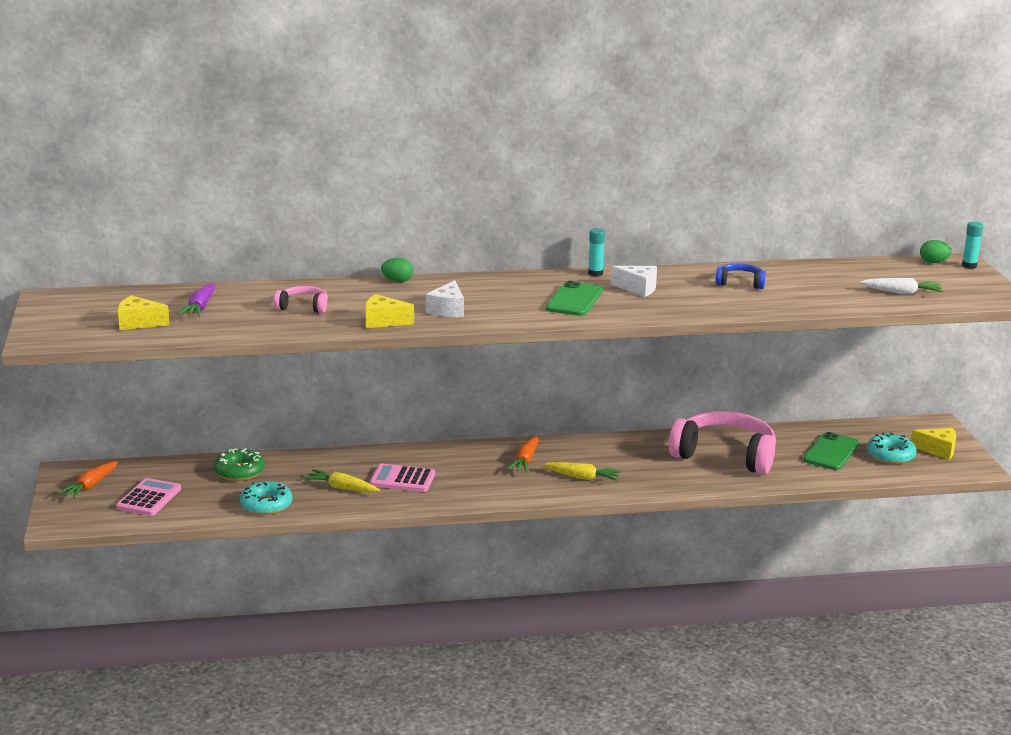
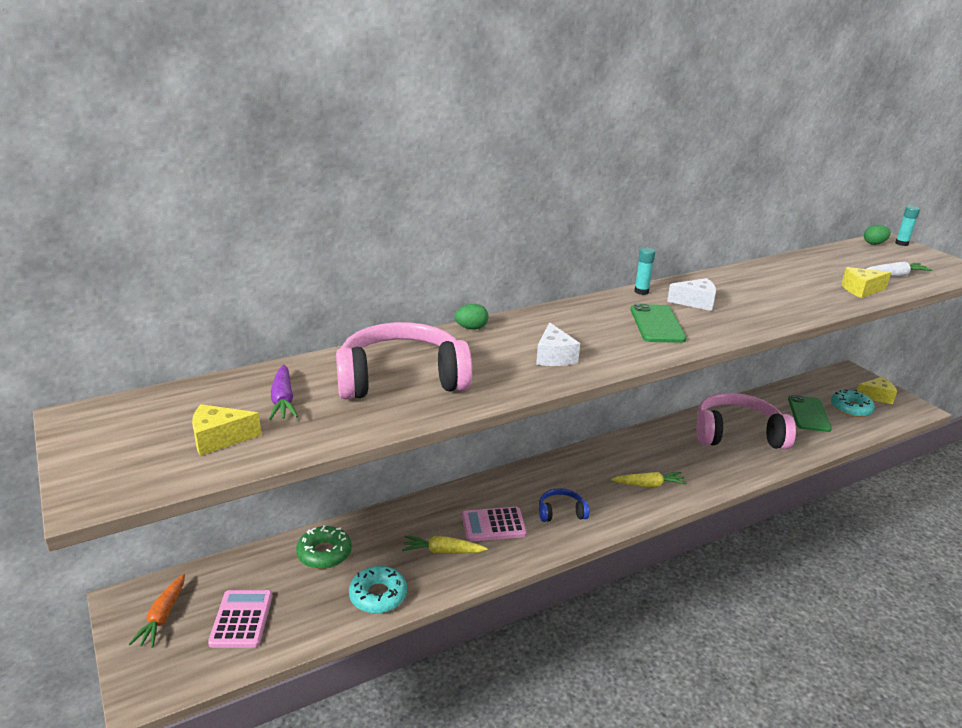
camera: 20 degrees left, 5 degrees up
pink headphones [274,286,328,313] -> pink headphones [336,322,472,399], size x2.17
yellow cheese [365,294,414,328] -> yellow cheese moved to [841,267,891,298]
orange carrot [507,436,539,473] -> none
blue headphones [715,263,766,289] -> blue headphones moved to [539,488,589,522]

